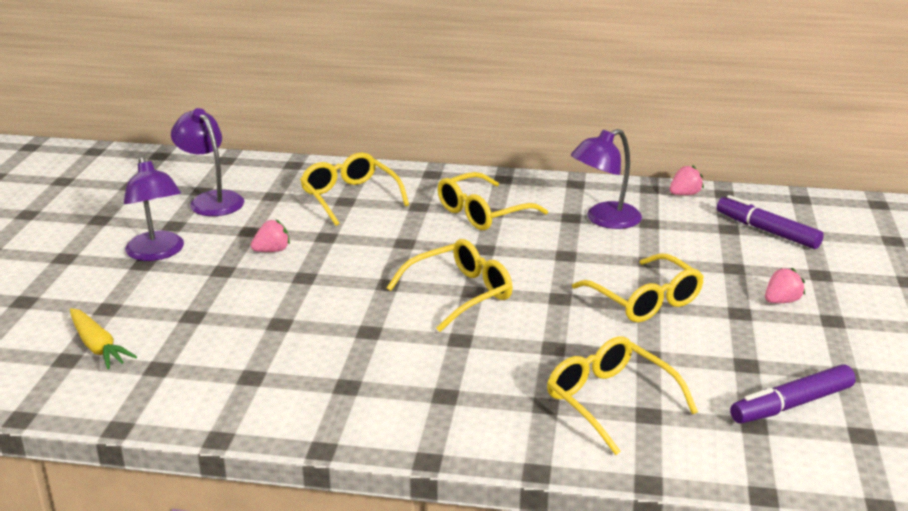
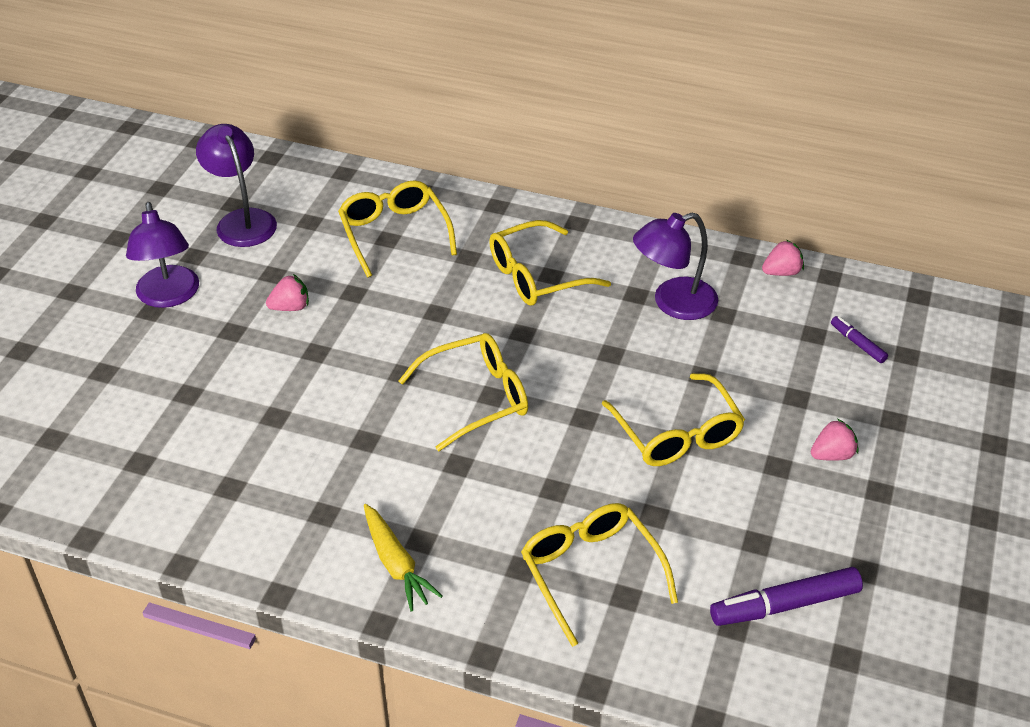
camera: 10 degrees right, 15 degrees up
yellow carrot [70,308,137,369] -> yellow carrot moved to [364,504,443,612]
purple marker [717,195,824,249] -> purple marker [831,316,888,363], size x0.53

